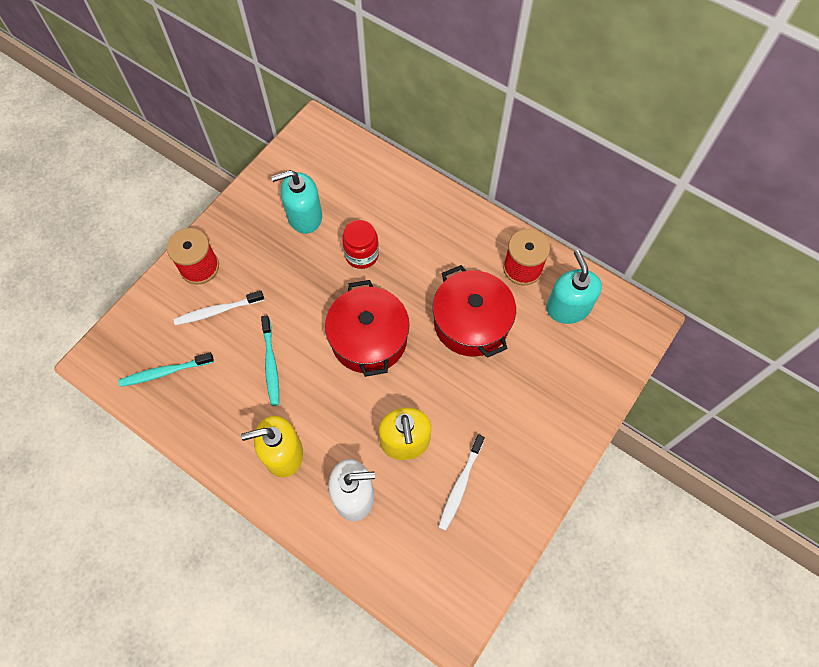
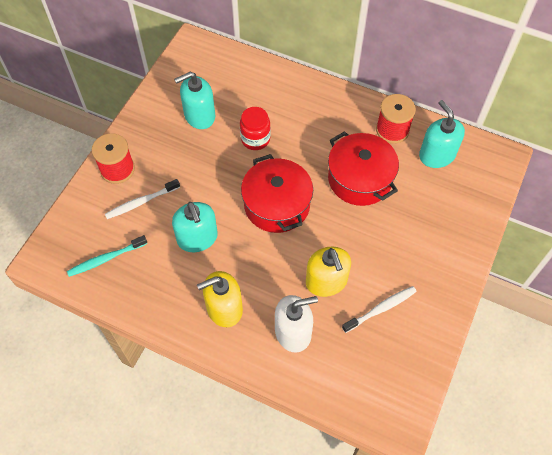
camera: 10 degrees left, 5 degrees down
turquoise toothbrush [261,315,279,406] -> turquoise soap dispenser [172,202,218,252]
white toothbrush [438,434,485,531] -> white toothbrush turned 135 degrees counterclockwise [342,286,417,333]

